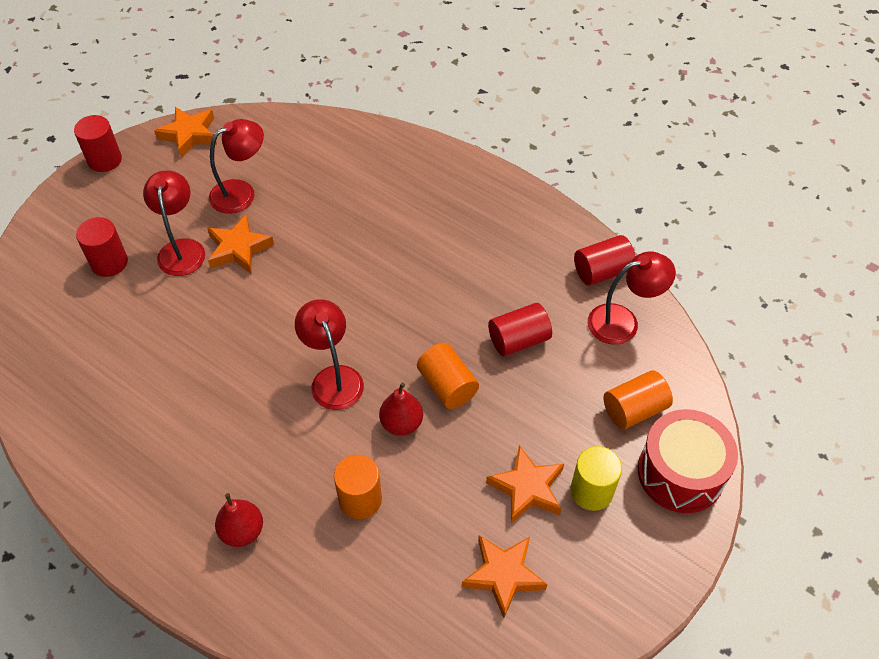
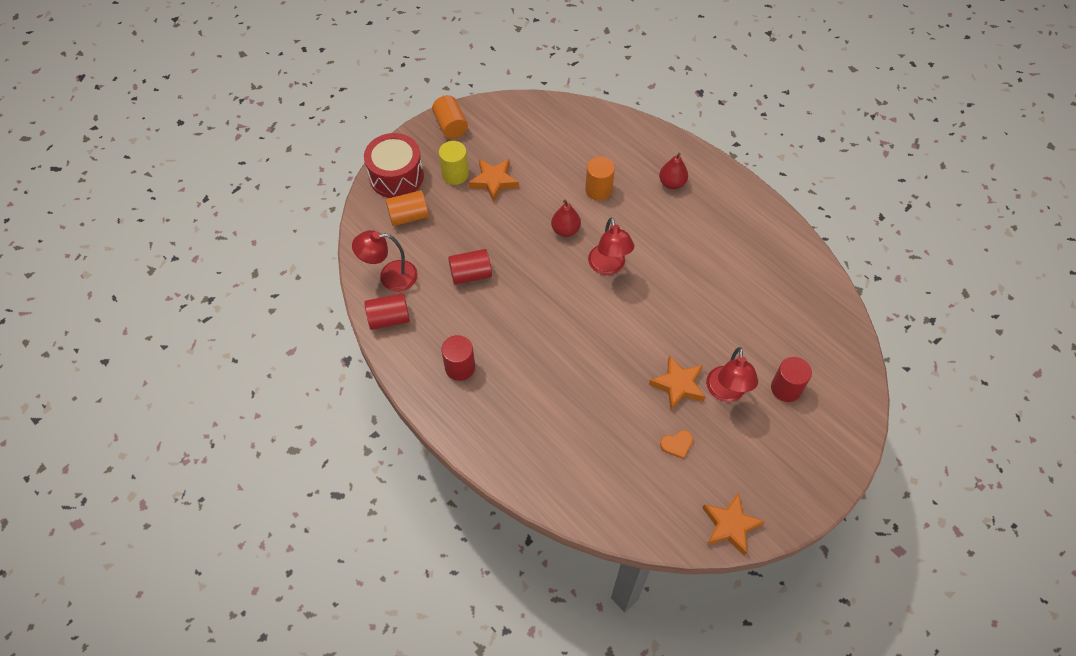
camera: 170 degrees left, 5 degrees up
red cylinder [74,115,122,172] -> red cylinder moved to [441,335,475,381]
red lamp [209,119,264,214] -> orange heart [660,430,693,459]
orange cylinder [417,343,479,409] -> orange cylinder moved to [432,95,468,139]
orange star [462,535,547,618] -> none

